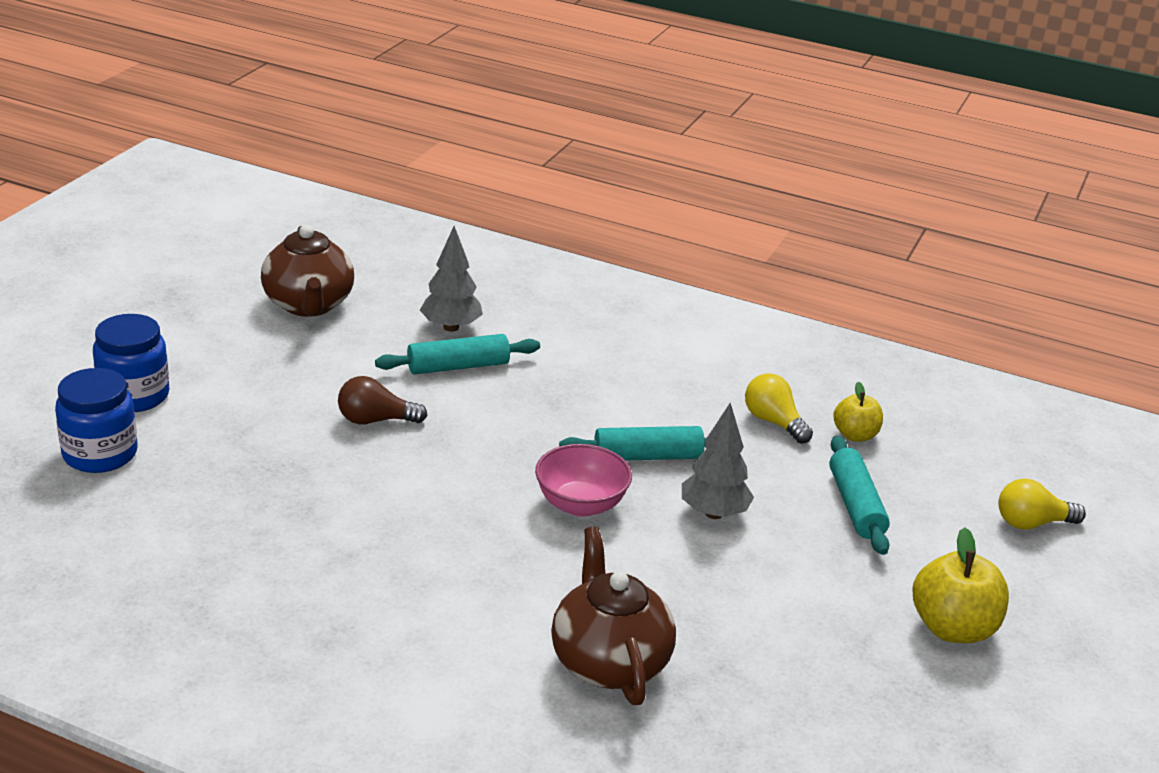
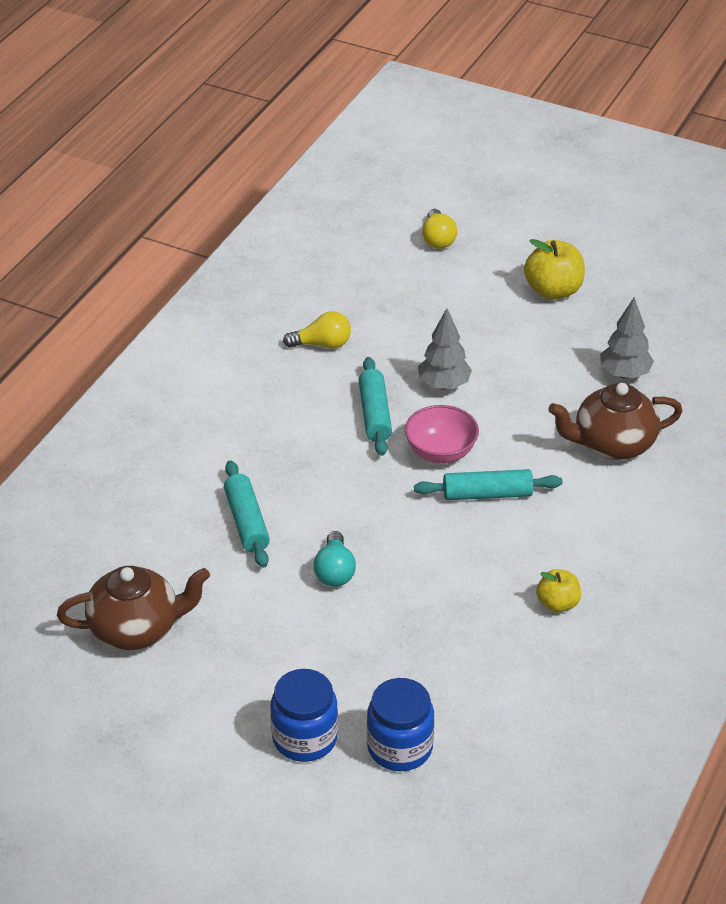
camera: 85 degrees left, 10 degrees up
brown light bulb [338,376,427,424] -> turquoise light bulb [314,531,356,587]
grey tree [420,226,483,332] -> grey tree moved to [600,297,654,379]
yellow light bulb [745,373,813,444] -> yellow light bulb turned 150 degrees counterclockwise [283,311,351,349]
turquoise rolling pin [830,436,890,555] -> turquoise rolling pin moved to [414,469,562,500]
yellow apple [833,381,883,442] -> yellow apple moved to [536,569,581,612]

